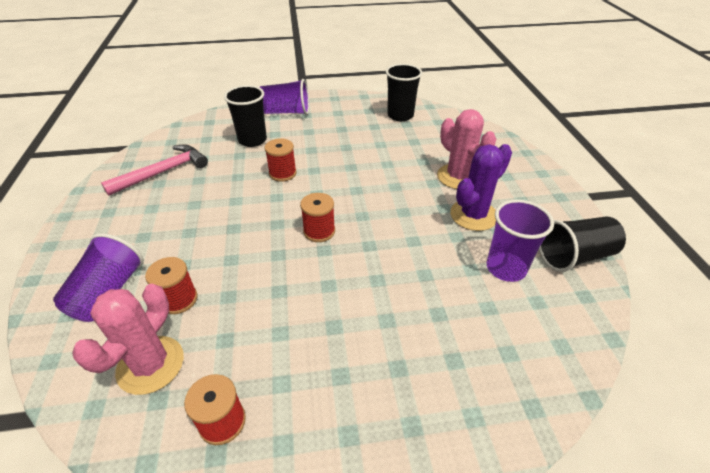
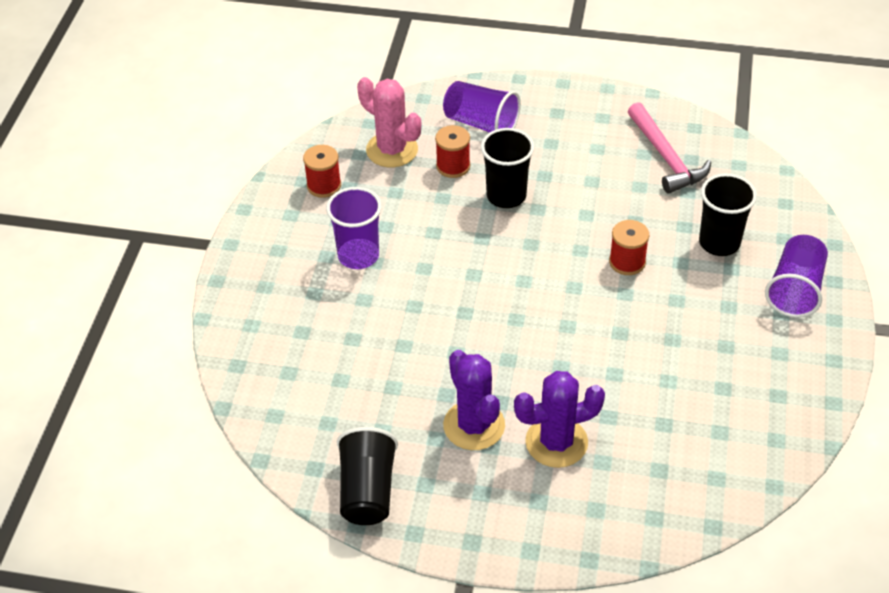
camera: 110 degrees right, 5 degrees up
red spool [300,193,335,242] -> none
black cup [386,64,422,121] -> black cup moved to [481,128,534,208]
pink cactus [437,109,496,189] -> purple cactus [514,371,605,468]
purple cup [486,200,554,282] -> purple cup moved to [326,187,382,269]

